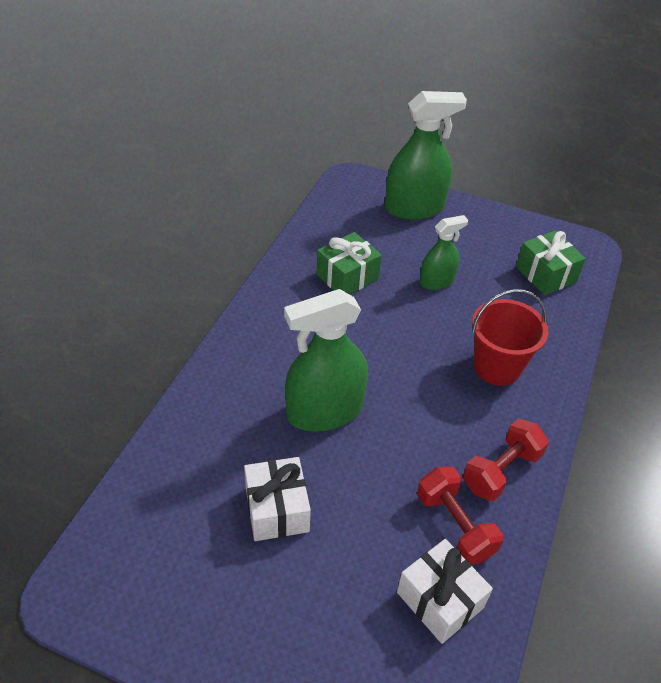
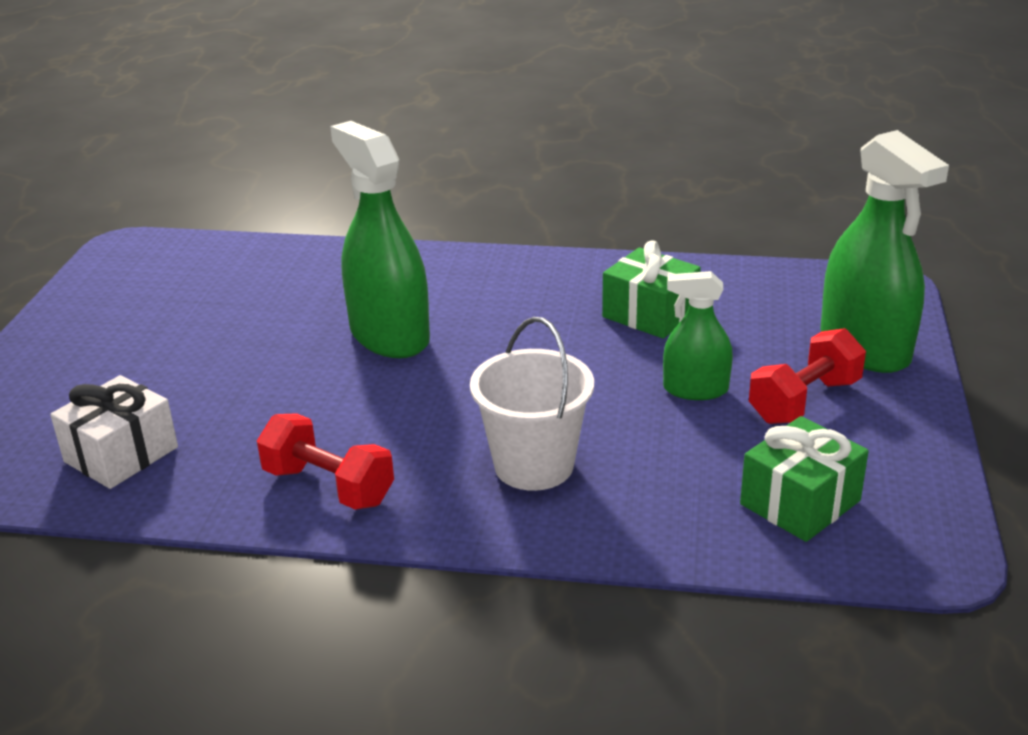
camera: 80 degrees right, 15 degrees down
white gift [244,457,311,541] -> none
red dumbbell [417,466,504,565] -> red dumbbell moved to [749,328,866,424]
green spray bottle [420,215,468,290] -> green spray bottle turned 135 degrees clockwise [663,271,733,400]
red bucket [472,289,548,386] -> white bucket [470,317,594,491]

